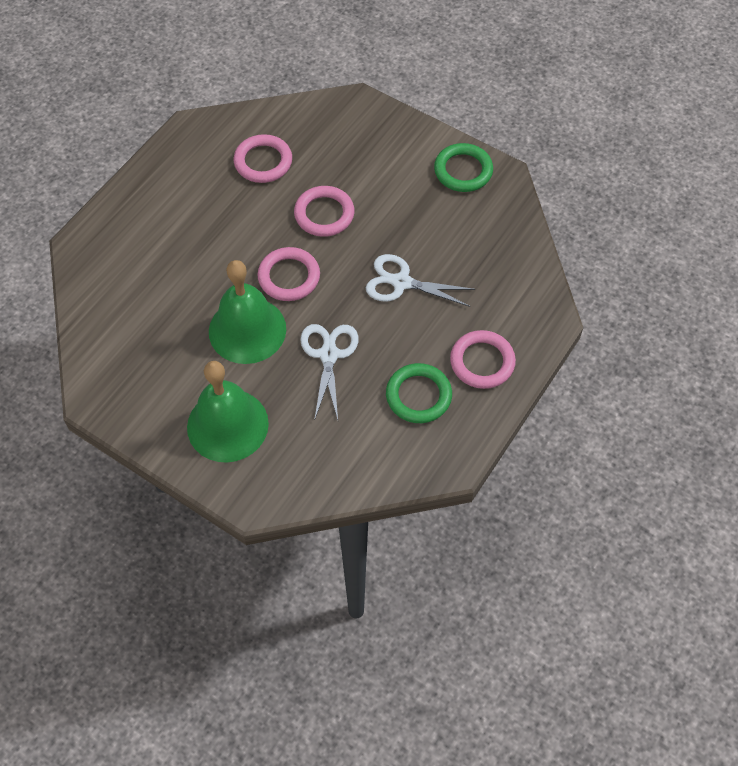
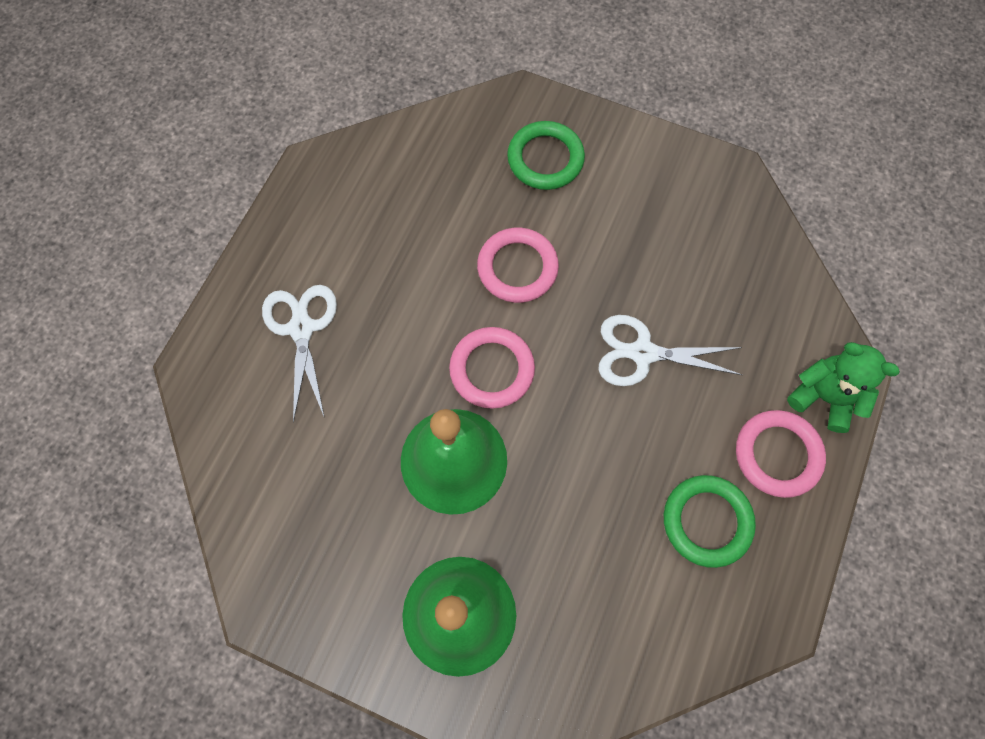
camera: 10 degrees left, 10 degrees up
pink ring [234,134,292,183] -> none
white scissors [300,324,359,421] -> white scissors moved to [262,285,337,423]
green ring [434,143,493,192] -> green ring moved to [507,121,585,190]
none -> green teddy bear [787,342,900,433]

